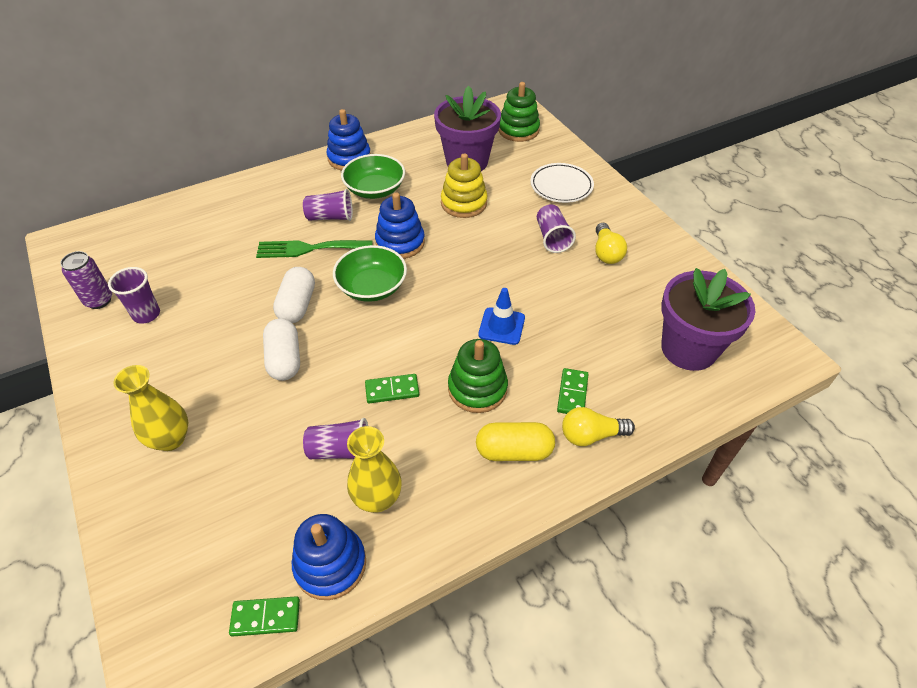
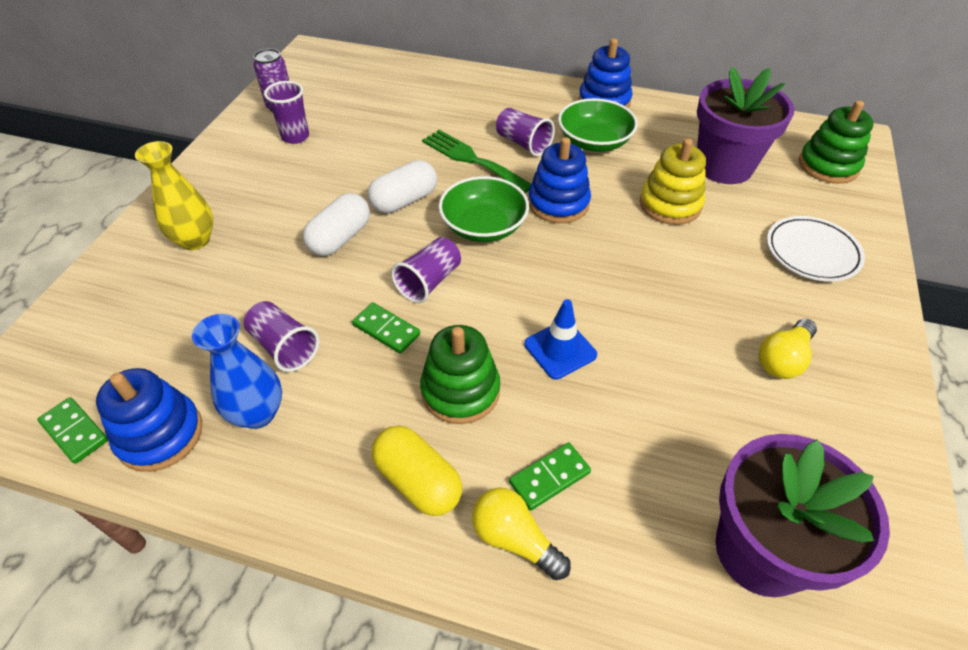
camera: 45 degrees right, 0 degrees up
yellow vase [347,426,402,513] -> blue vase [192,314,282,429]
purple cup [537,204,576,253] -> purple cup moved to [391,237,461,303]

